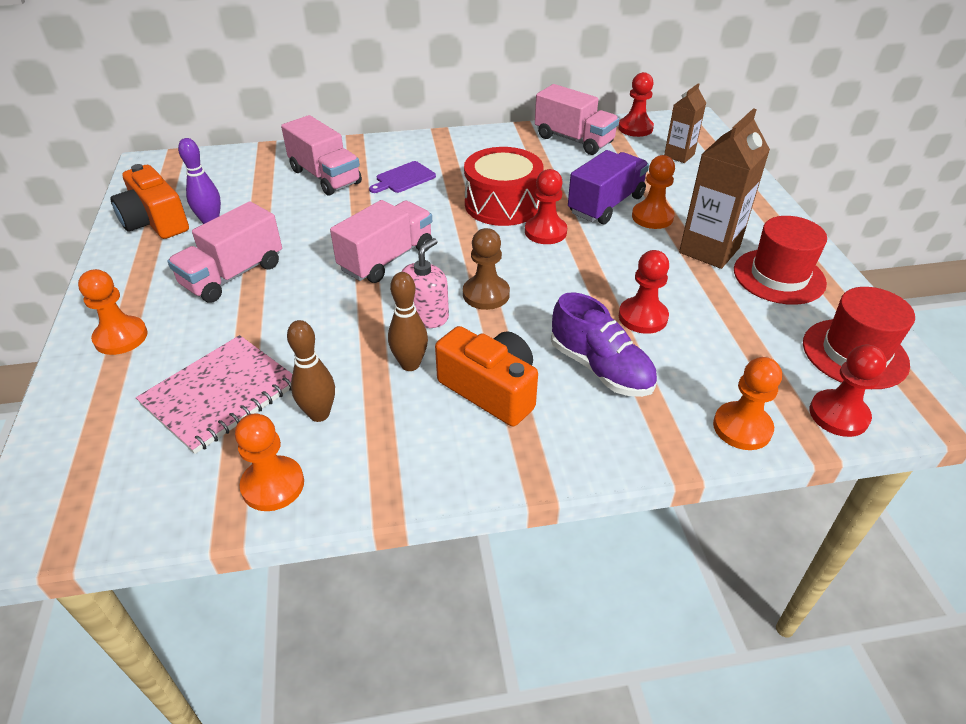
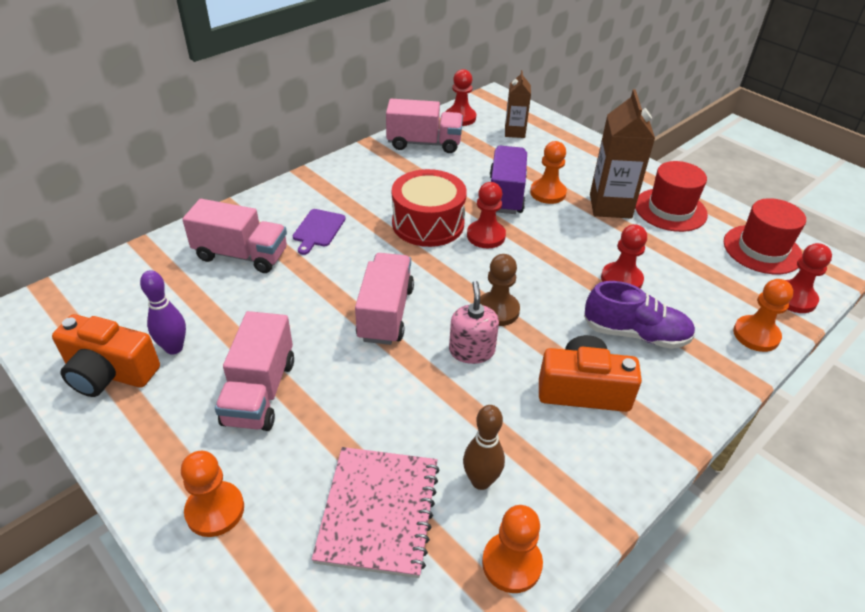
camera: 35 degrees left, 0 degrees up
brown bowling pin [388,272,428,371] -> none

